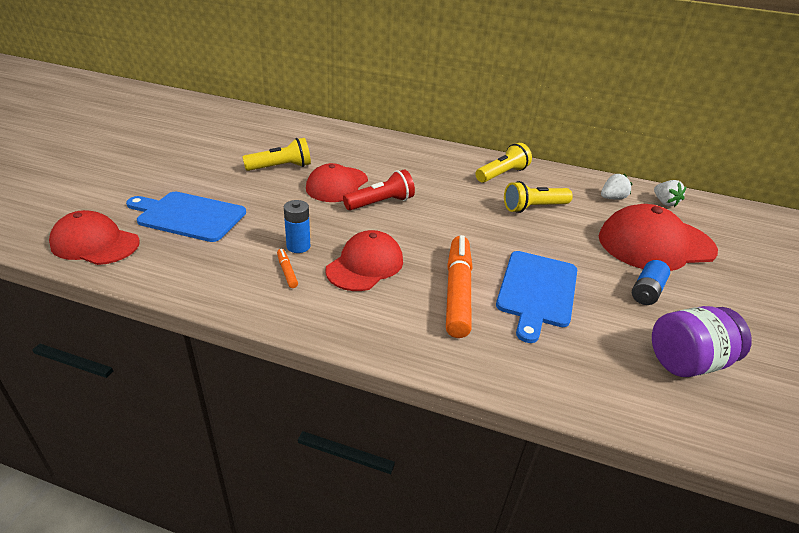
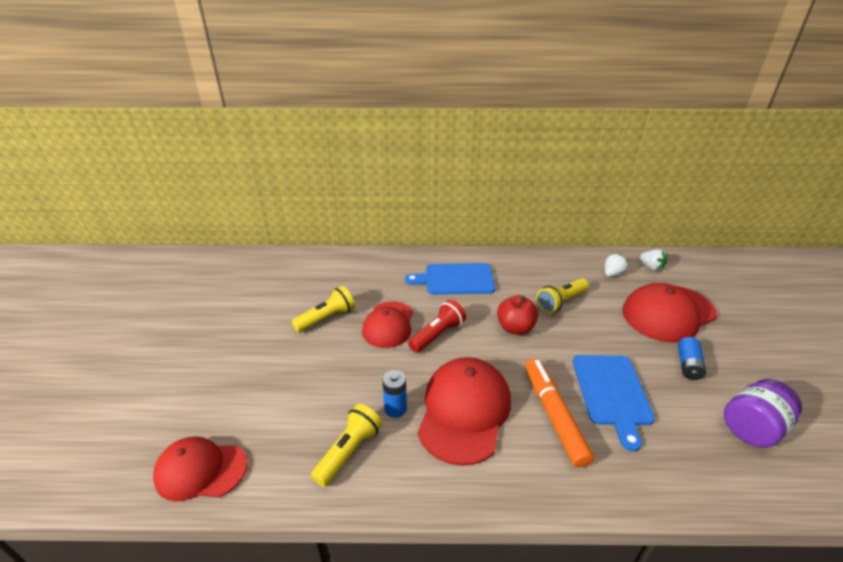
camera: 15 degrees left, 0 degrees up
blue cutting board [126,192,246,242] -> blue cutting board moved to [405,263,495,295]
orange marker [277,249,298,288] -> none
red cap [325,230,403,291] -> red cap [418,357,511,466], size x1.50
yellow flashlight [475,143,532,183] -> yellow flashlight moved to [311,404,382,487]
none -> red apple [497,295,538,335]

